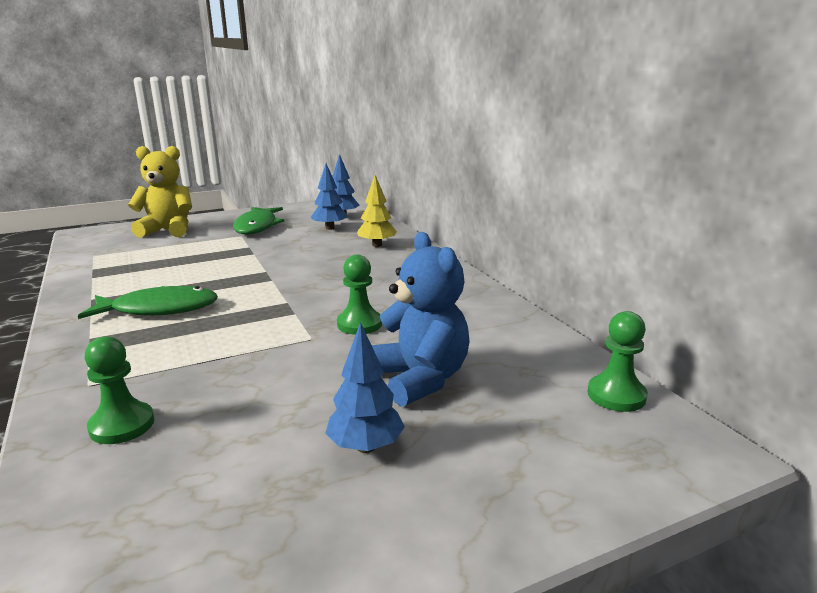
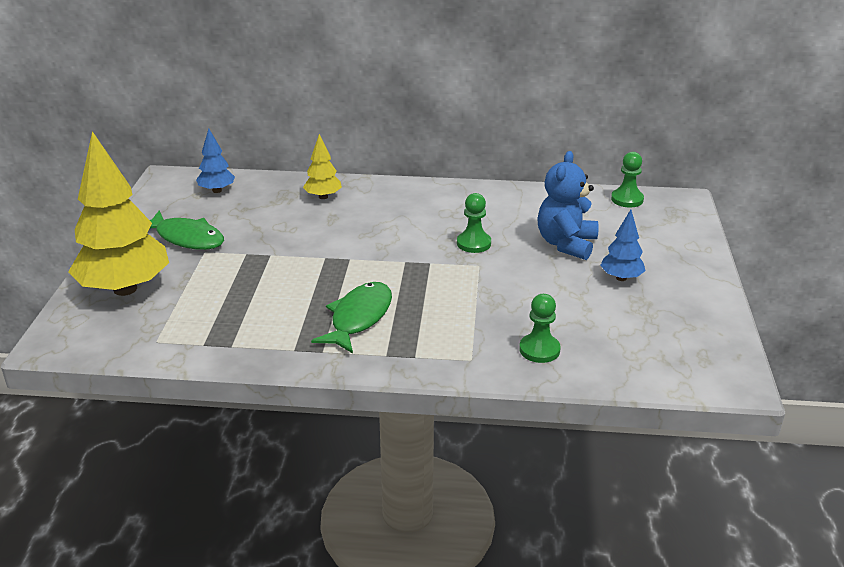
camera: 60 degrees left, 10 degrees up
yellow teddy bear [128,146,192,237] -> yellow tree [68,131,169,296]
blue tree [310,163,347,230] -> none
blue teddy bear [372,232,470,407] -> blue teddy bear turned 75 degrees counterclockwise [537,151,599,260]

